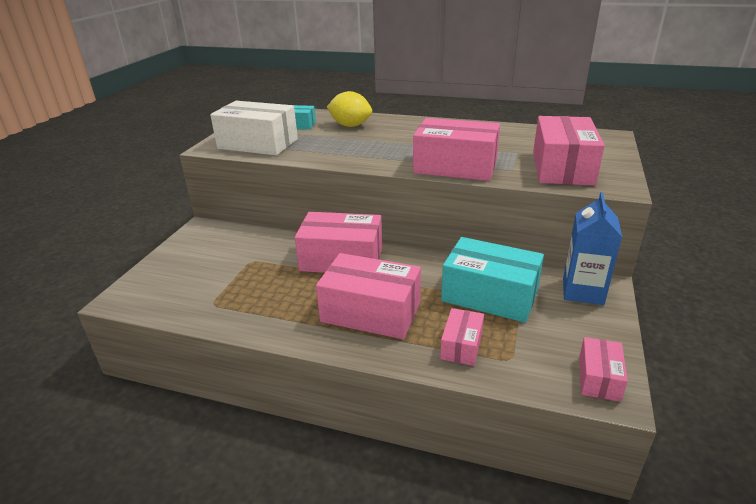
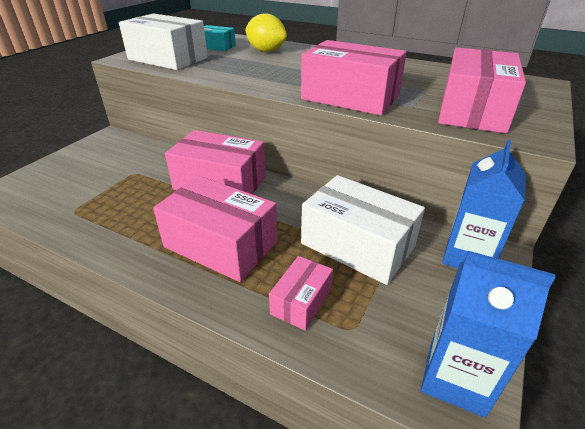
camera: 10 degrees right, 5 degrees up
turquoise box [441,237,544,323] -> white box [301,175,425,285]
pink box [579,337,628,402] -> blue carton [421,251,556,418]

